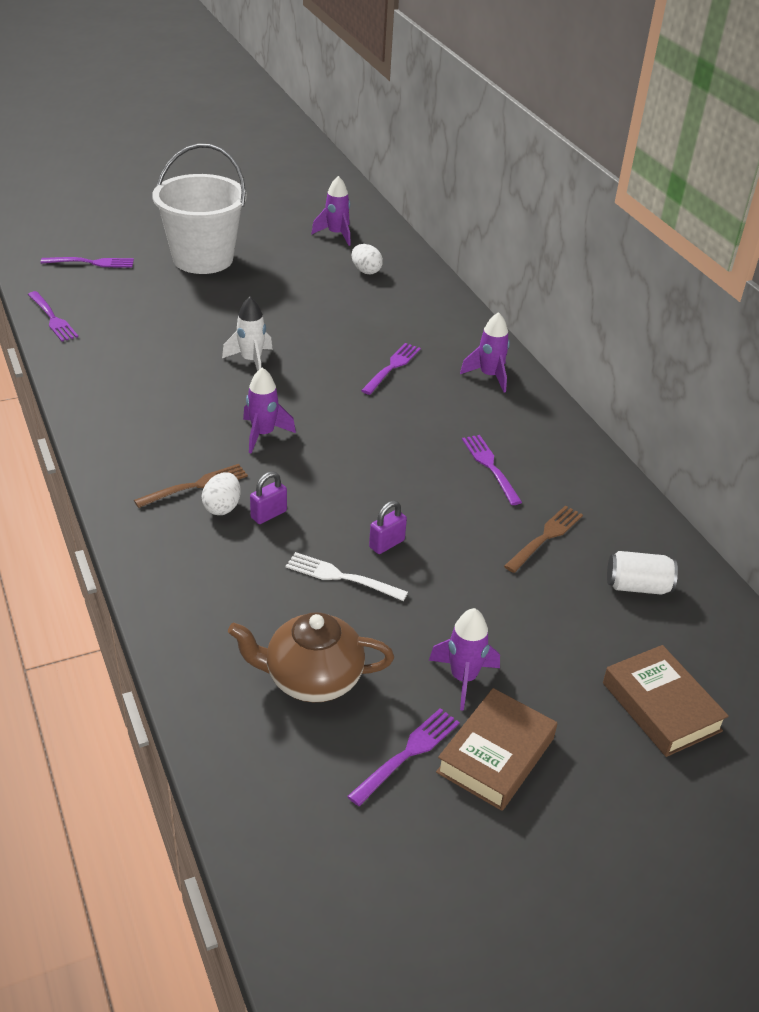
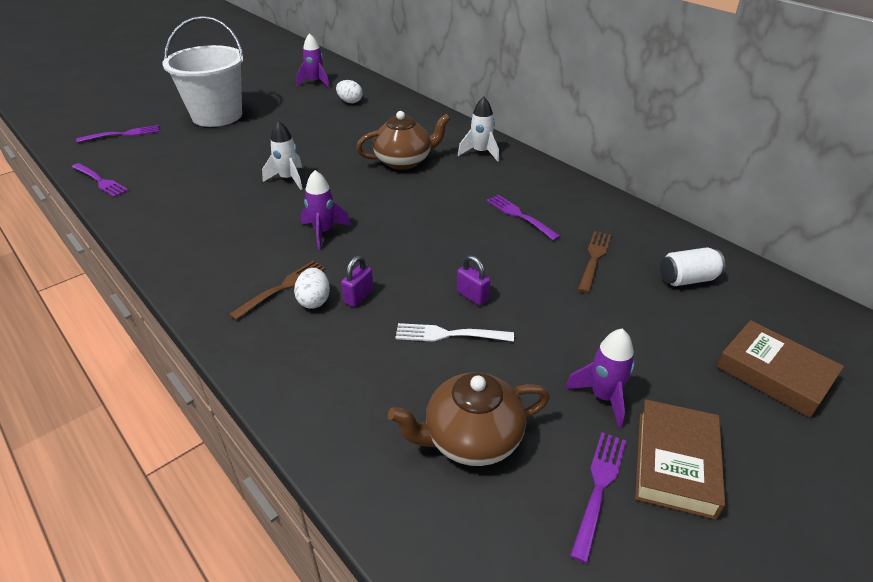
camera: 15 degrees left, 0 degrees up
purple fork [361,343,421,395] -> brown teapot [356,111,450,170]
purple padlock [369,501,407,554] -> purple padlock turned 75 degrees counterclockwise [457,255,490,306]
purple rocket [460,312,510,392] -> white rocket [458,97,499,162]

